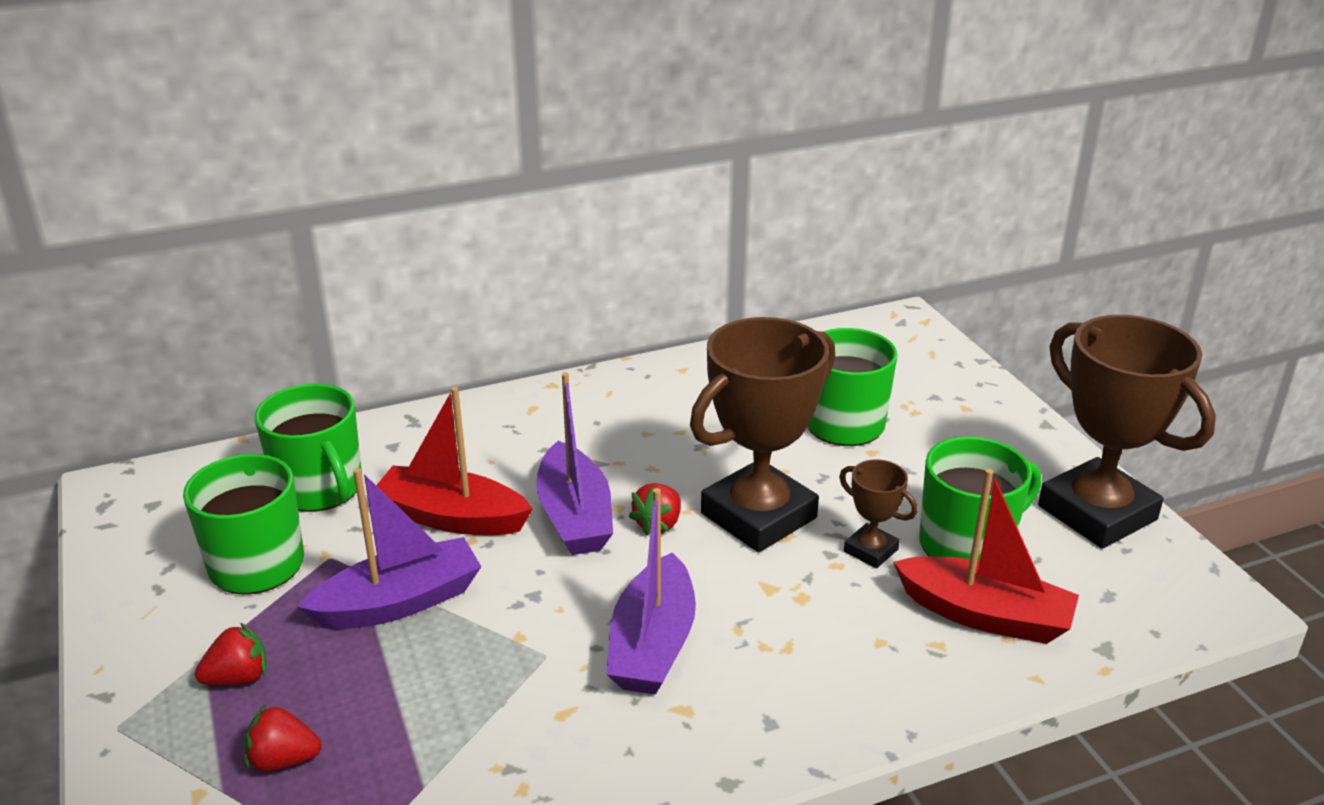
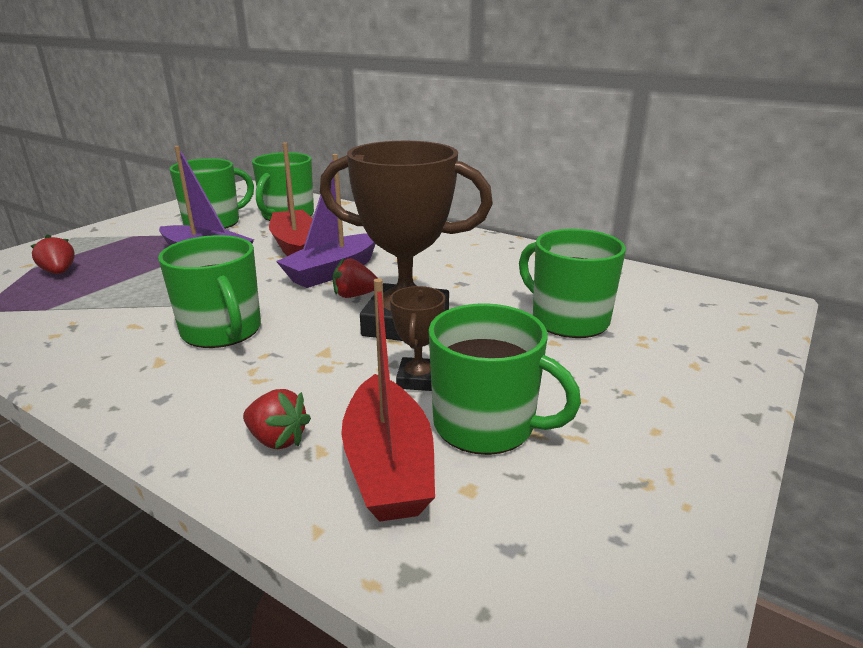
camera: 55 degrees right, 5 degrees down
red strawberry [195,622,267,685] -> red strawberry moved to [243,389,311,449]
purple boat [606,488,696,695] -> green mug [158,235,261,348]
brown trophy [1038,315,1216,549] -> none

